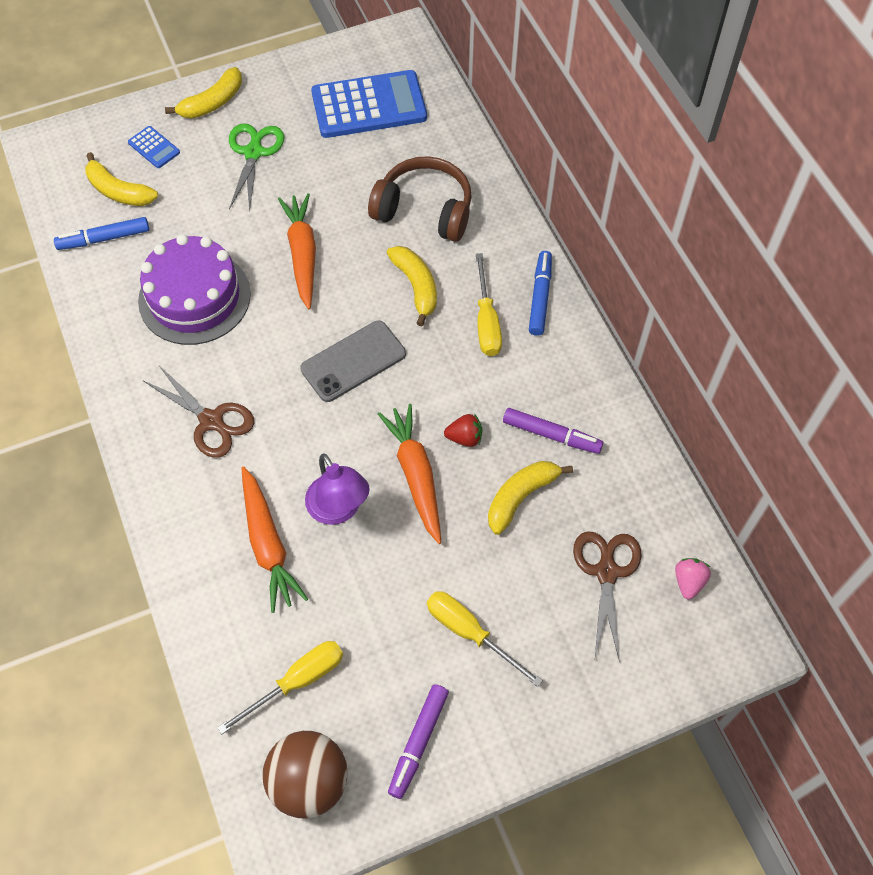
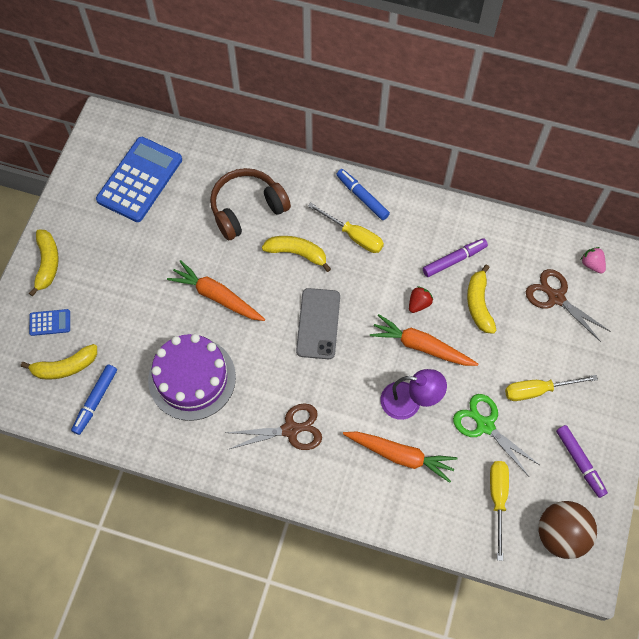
camera: 50 degrees left, 5 degrees up
green scissors [229,123,284,212] -> green scissors moved to [453,394,540,477]

